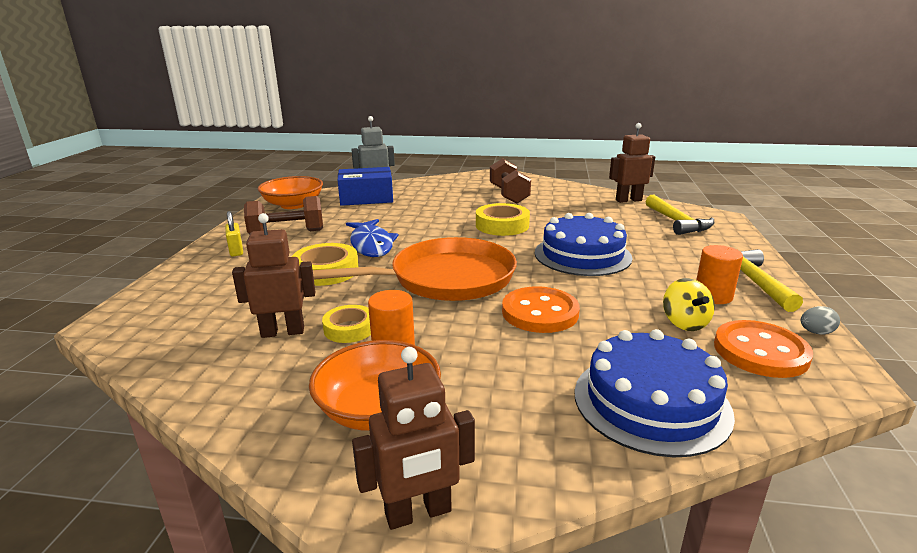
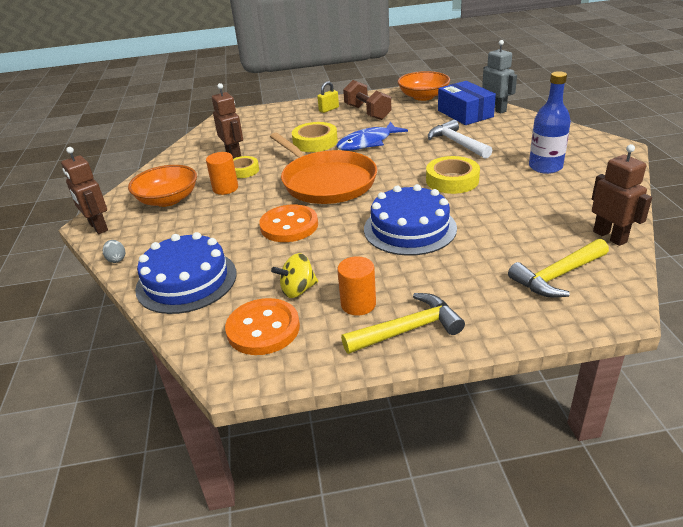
camera: 75 degrees right, 10 degrees up
brown dumbbell [490,158,531,204] -> blue bottle [529,71,571,174]
grey egg [801,306,840,335] -> grey egg moved to [103,240,125,263]
none -> white hammer [428,120,492,159]

